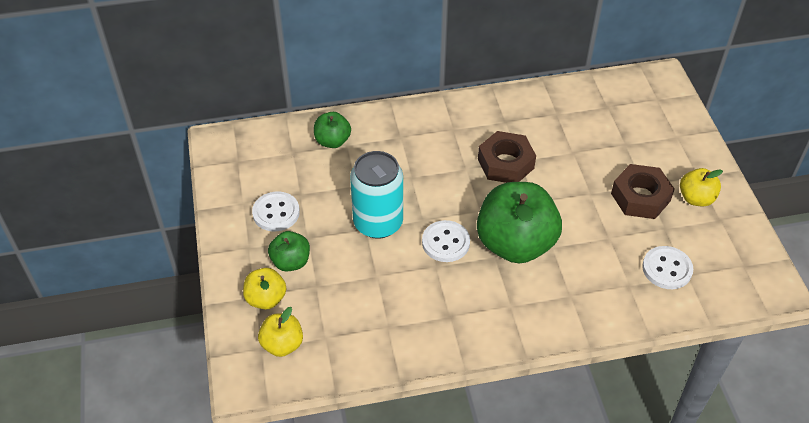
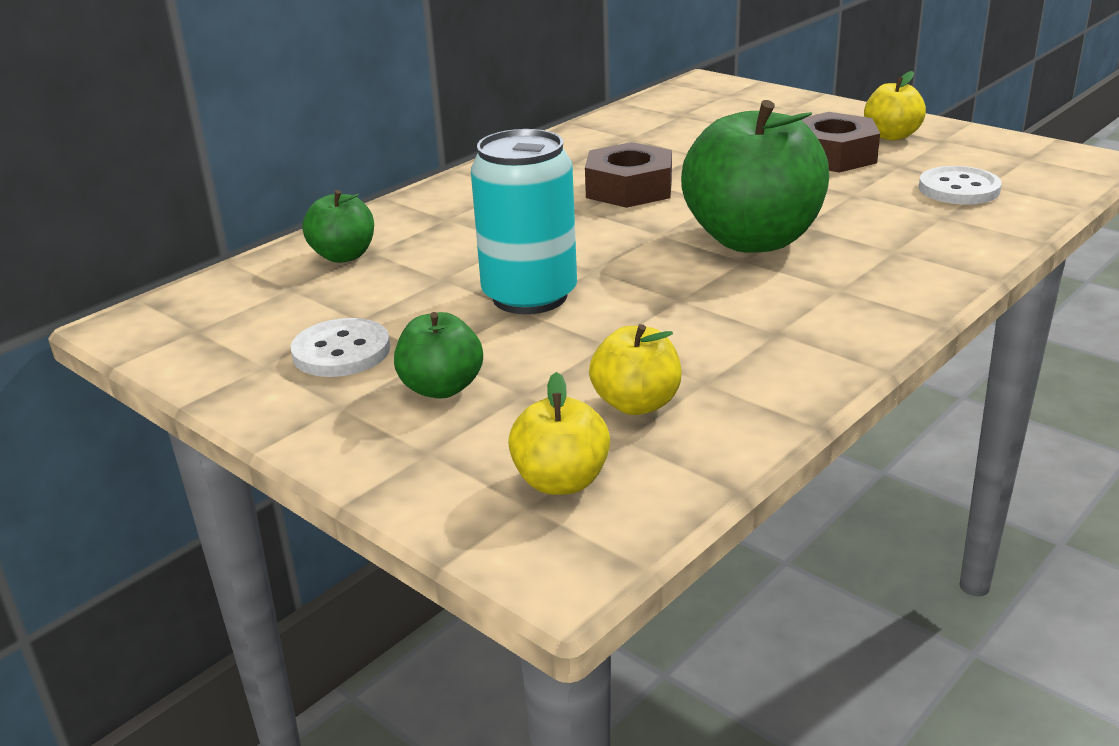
camera: 35 degrees left, 20 degrees down
yellow apple [243,268,286,310] -> yellow apple moved to [589,324,682,415]
white button [422,220,470,262] -> none

